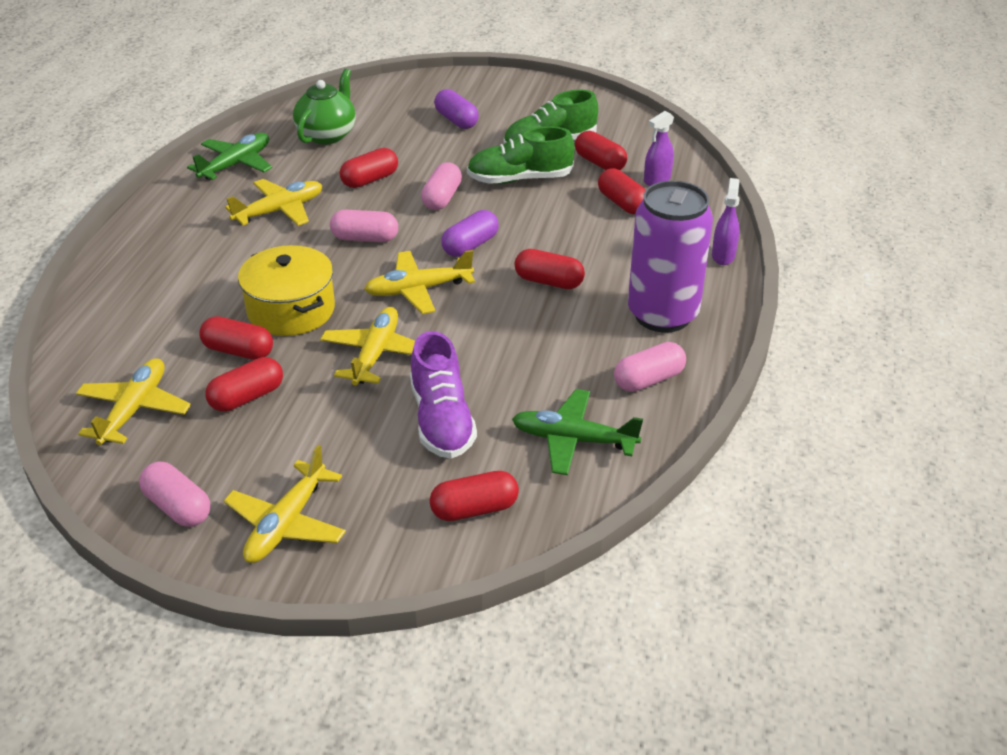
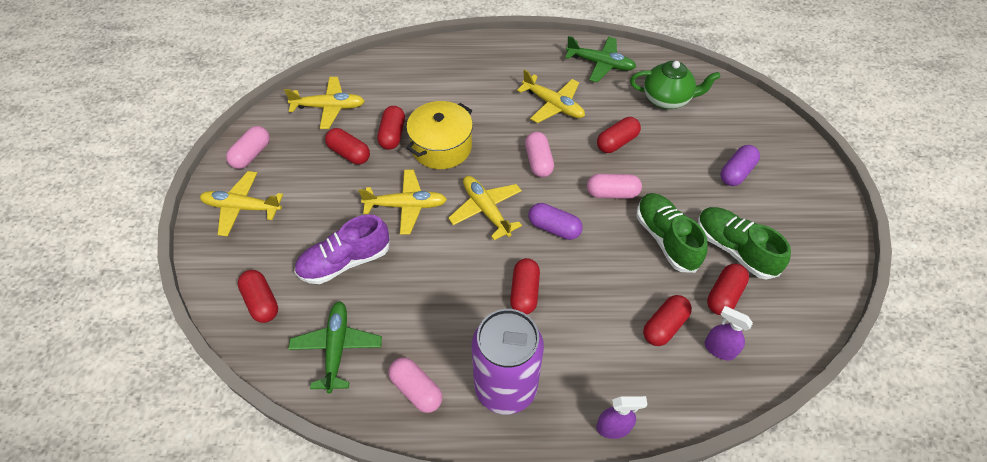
camera: 75 degrees right, 15 degrees up
red capsule [340,148,398,188] -> red capsule turned 75 degrees counterclockwise [597,117,641,153]

